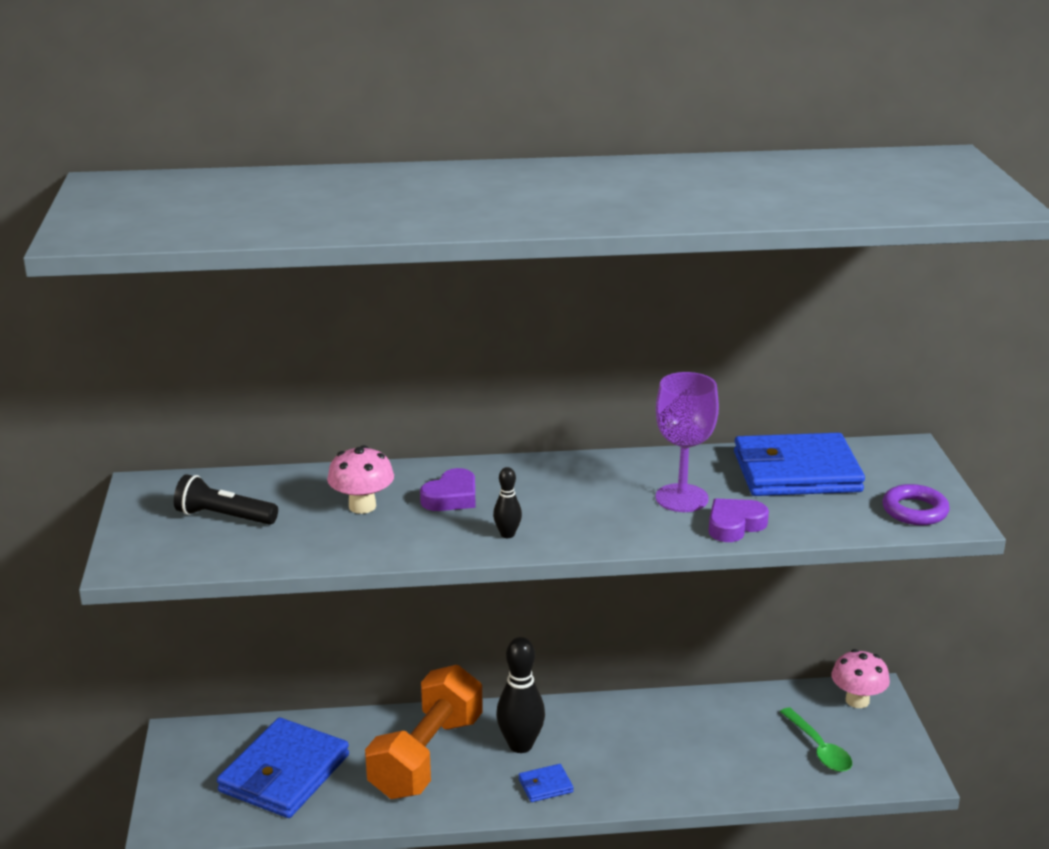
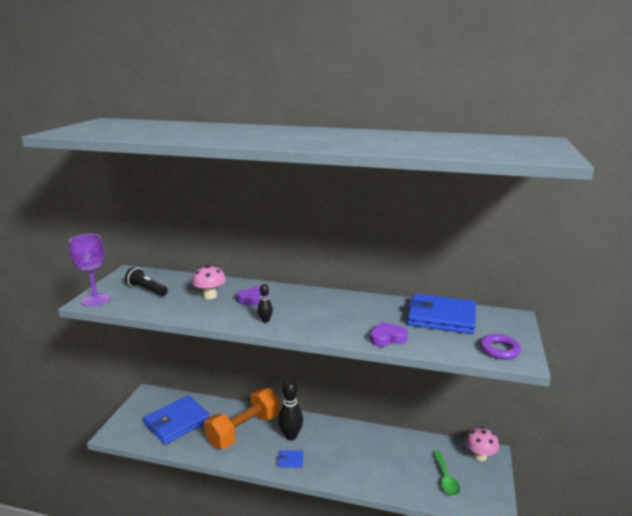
camera: 20 degrees right, 5 degrees down
purple goblet [656,372,719,512] -> purple goblet moved to [69,234,110,307]

